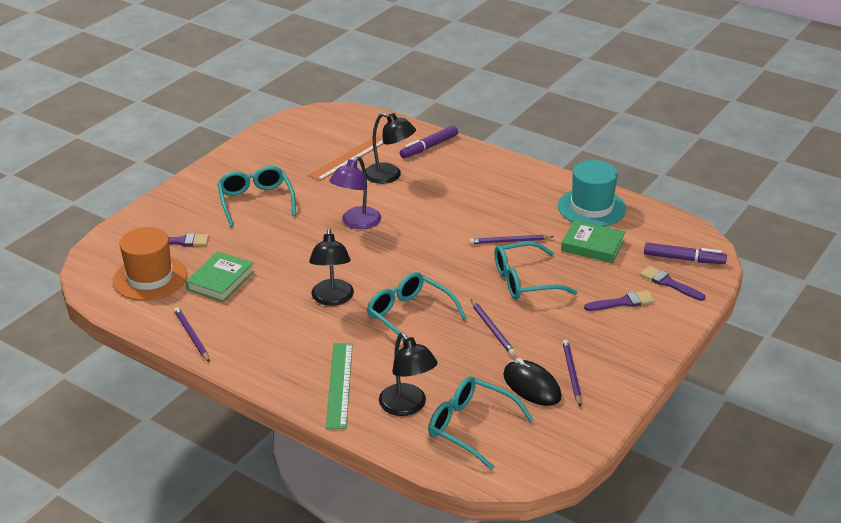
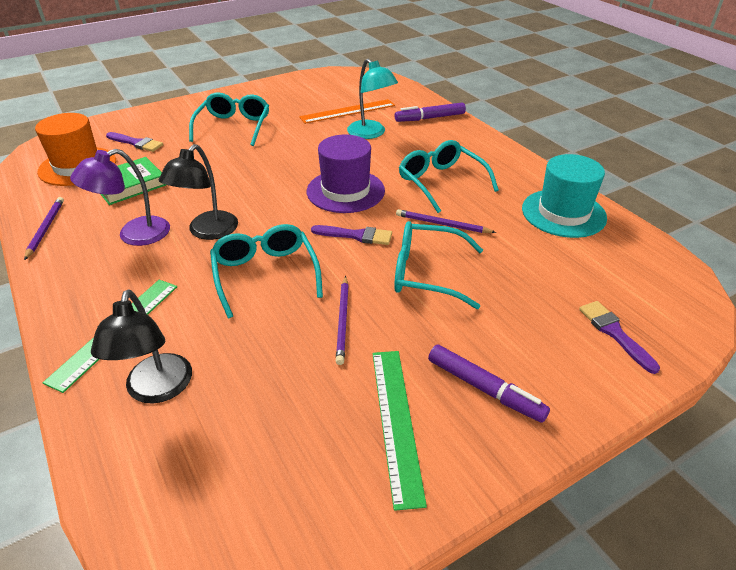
camera: 25 degrees right, 5 degrees up
purple lamp [329,156,381,229] -> purple lamp moved to [70,149,170,246]
black lamp [366,113,416,184] -> turquoise lamp [347,58,398,139]
turquoise glasses [429,376,534,470] -> turquoise glasses moved to [399,140,499,213]
black mouse [503,358,561,406] -> none
green book [561,220,626,263] -> none
purple pencil [562,340,582,407] -> green ruler [373,351,427,511]
purple brush [584,291,655,311] -> purple brush moved to [311,225,392,245]
purple marker [644,242,727,264] -> purple marker moved to [428,344,550,423]
none -> purple hat [307,134,385,213]

